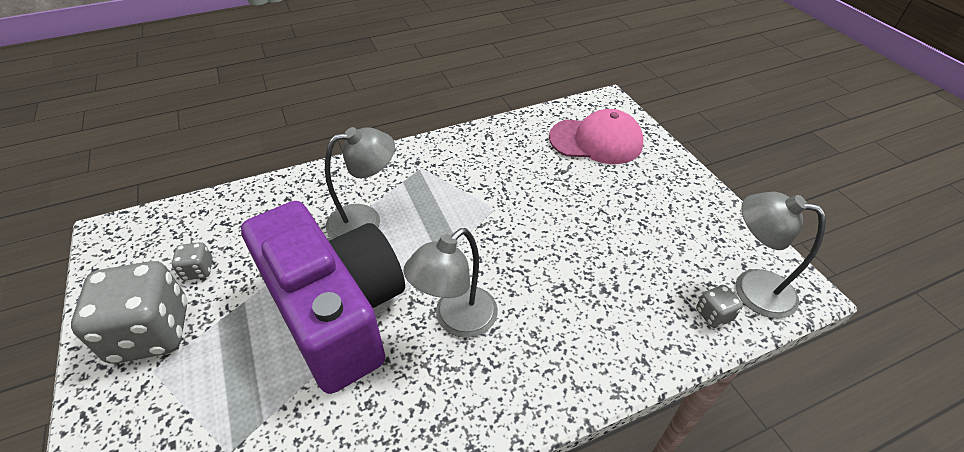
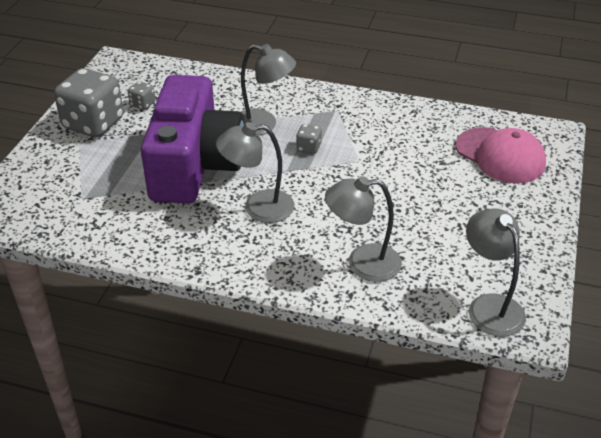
camera: 40 degrees right, 5 degrees down
grey dice [696,285,743,328] -> grey dice moved to [296,124,322,154]
none -> grey lamp [325,176,402,282]

